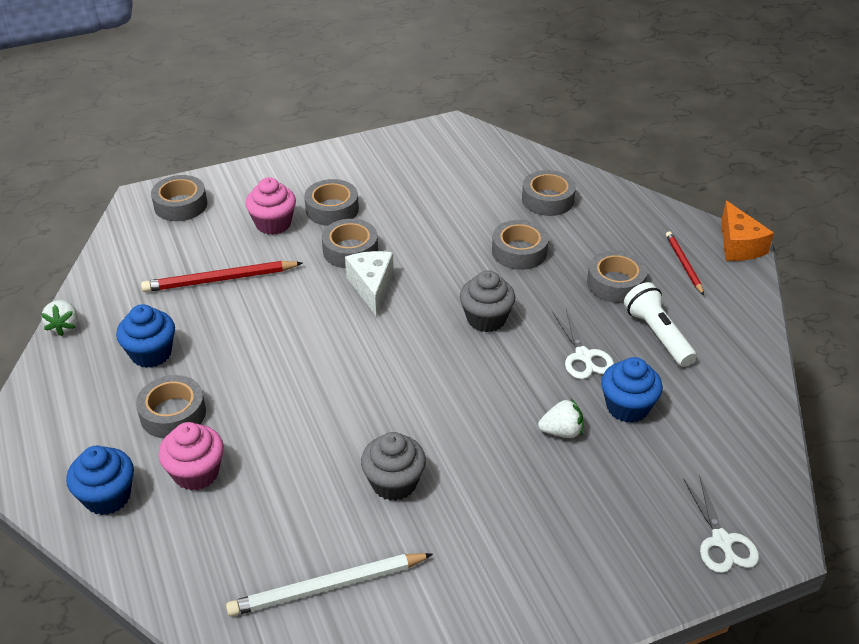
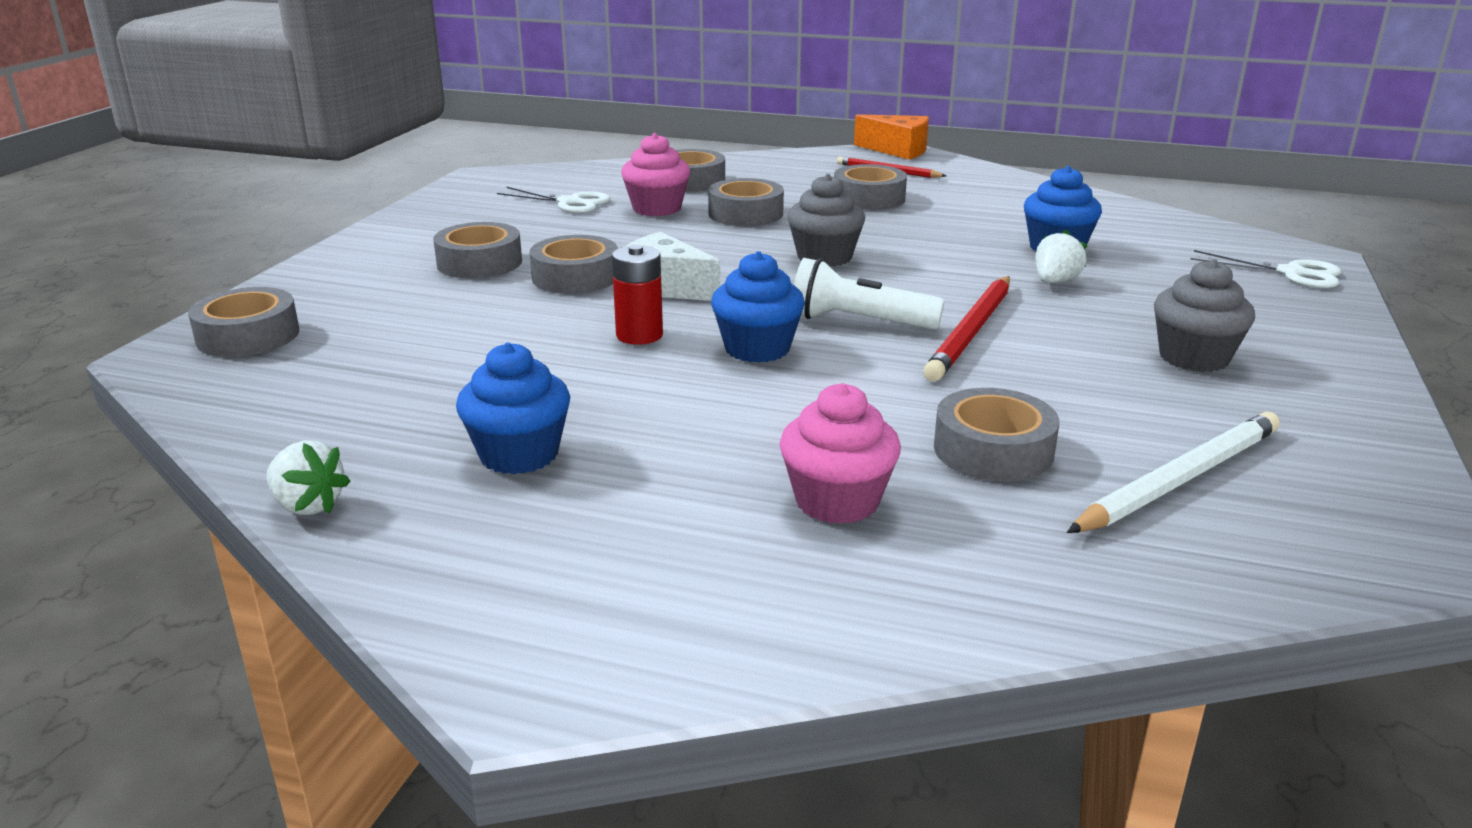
camera: 50 degrees left, 15 degrees down
blue cupcake [66,446,134,515] -> blue cupcake moved to [711,251,805,363]
grey tape [136,375,206,438] -> grey tape moved to [934,388,1059,481]
red pencil [141,261,303,292] -> red pencil moved to [923,276,1010,381]
white pencil [226,553,433,617] -> white pencil turned 150 degrees counterclockwise [1067,412,1280,533]
pink cupcake [245,177,296,235] -> pink cupcake moved to [621,133,691,216]
grey cupcake [361,432,426,501] -> grey cupcake moved to [1154,259,1255,372]
white scissors [552,309,614,379] -> white scissors moved to [497,187,611,213]
white flashlight [624,282,697,367] -> white flashlight moved to [794,258,944,330]
none -> red battery [612,245,663,345]

